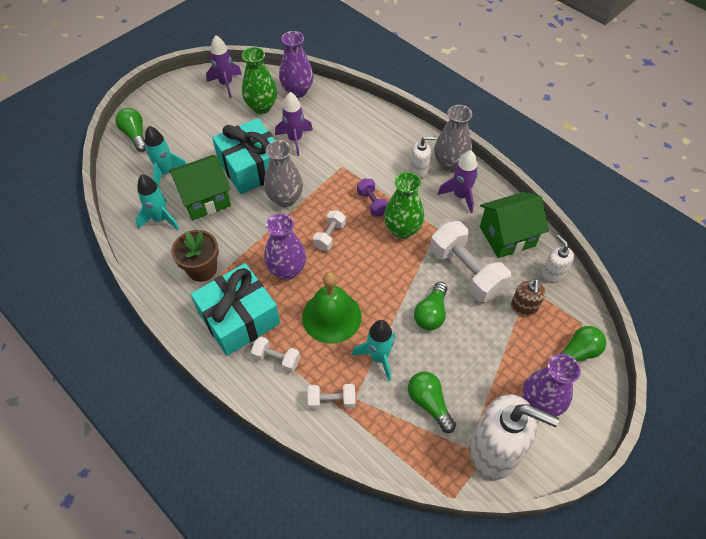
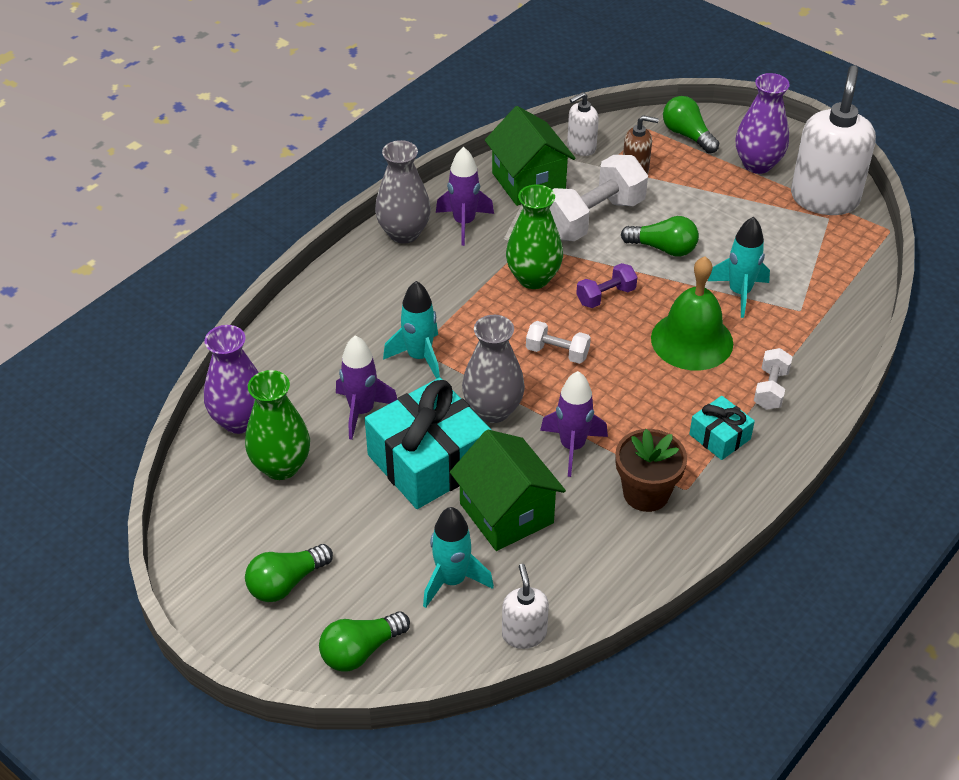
camera: 95 degrees left, 10 degrees down
turquoise rocket [135,174,179,230] -> turquoise rocket moved to [383,281,440,379]
turquoise gift [191,263,280,356] -> turquoise gift [689,396,755,460], size x0.50
purple rocket [206,35,242,98] -> purple rocket moved to [540,371,608,477]
purple vase [264,213,306,280] -> none
white dumbbell [307,384,356,410] -> none
purple dumbbell [357,179,388,217] -> purple dumbbell moved to [576,263,637,308]
green light bulb [408,372,456,433] -> green light bulb moved to [245,544,333,602]
white soap dispenser [410,136,436,179] -> white soap dispenser moved to [502,564,549,649]

